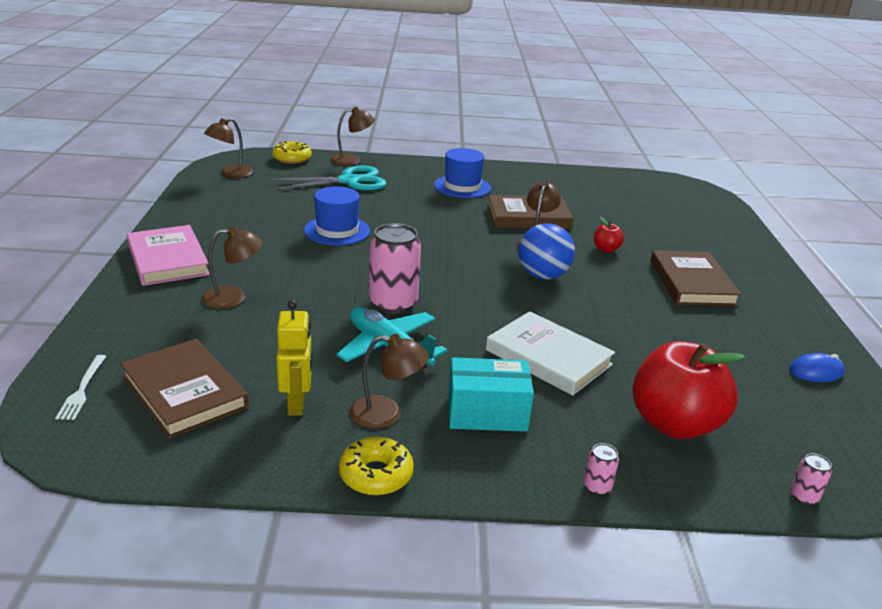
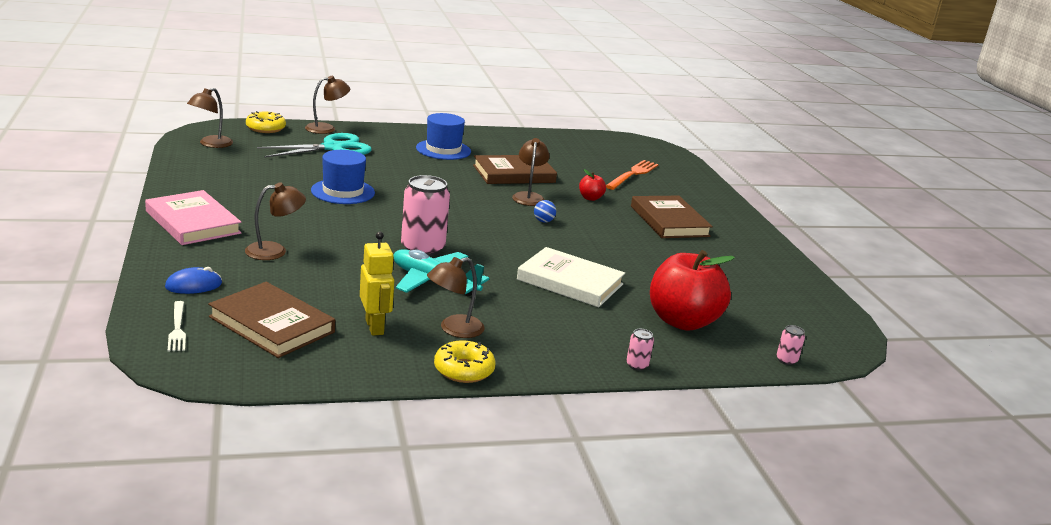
camera: 15 degrees left, 5 degrees down
brown lamp [349,334,429,429] -> brown lamp turned 150 degrees clockwise [427,257,485,338]
turquoise box [448,357,534,432] -> none
blue ball [518,223,575,279] -> blue ball [534,200,556,223], size x0.45
blue mouse [789,353,845,382] -> blue mouse moved to [165,267,222,294]
none -> orange fork [606,160,659,190]

